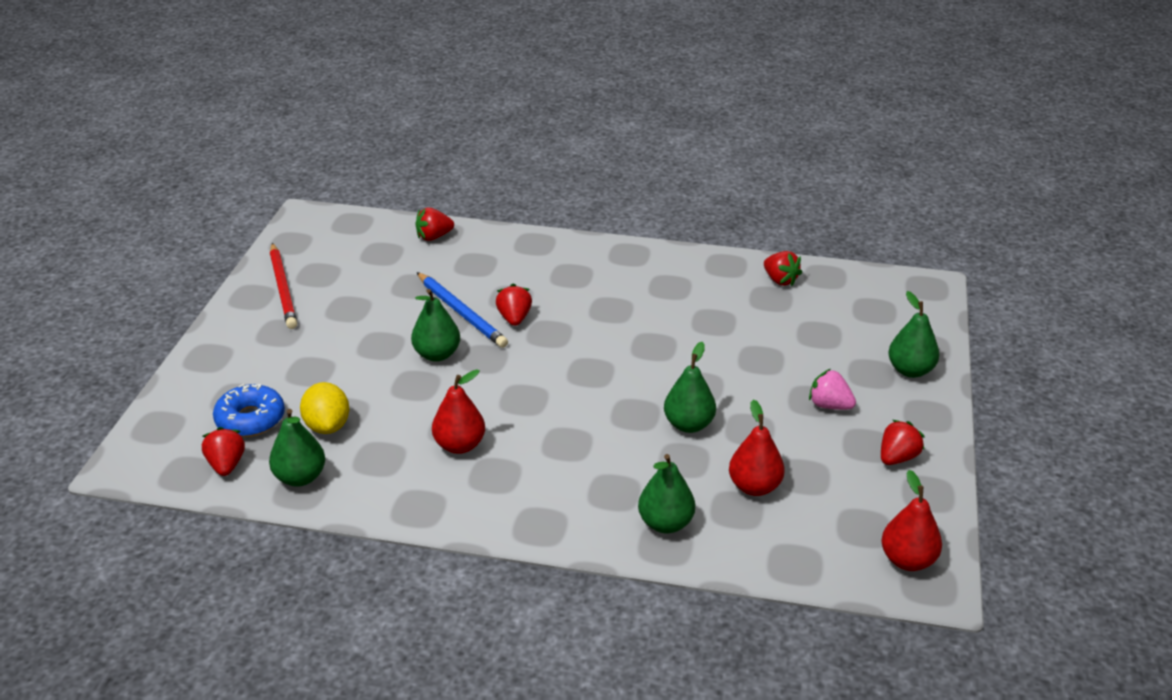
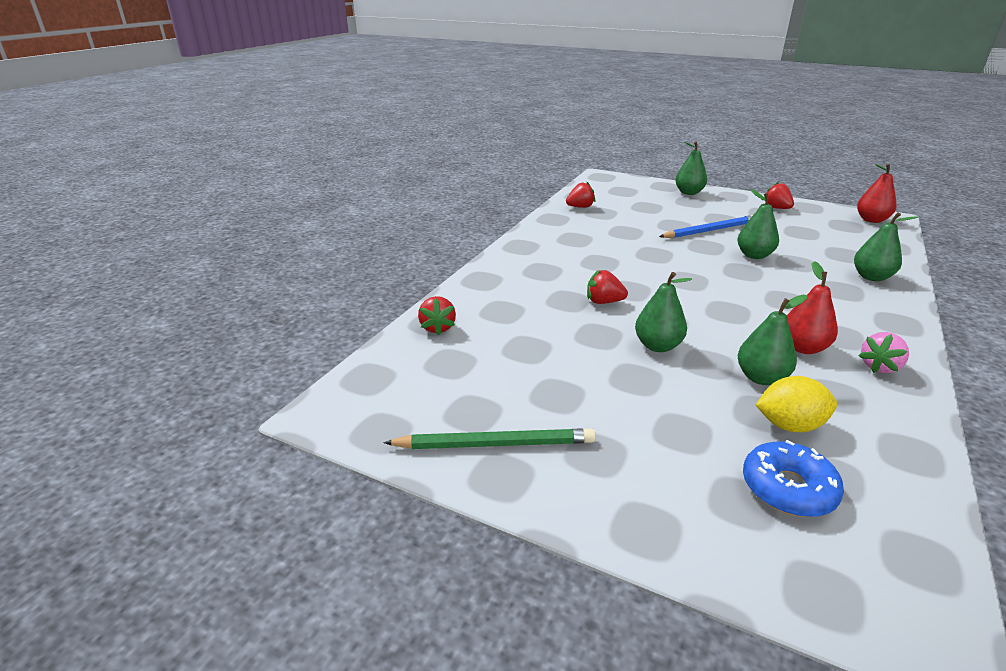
camera: 75 degrees left, 5 degrees down
red strawberry [202,427,245,476] -> none
green pear [269,409,325,487] -> green pear moved to [738,295,807,385]
red pencil [270,243,297,329] -> green pencil [384,428,596,449]
blue pencil [417,272,508,348] -> blue pencil moved to [659,215,753,238]
red pear [729,400,785,496] -> none
pink strawberry [809,369,856,410] -> pink strawberry moved to [859,332,909,373]

